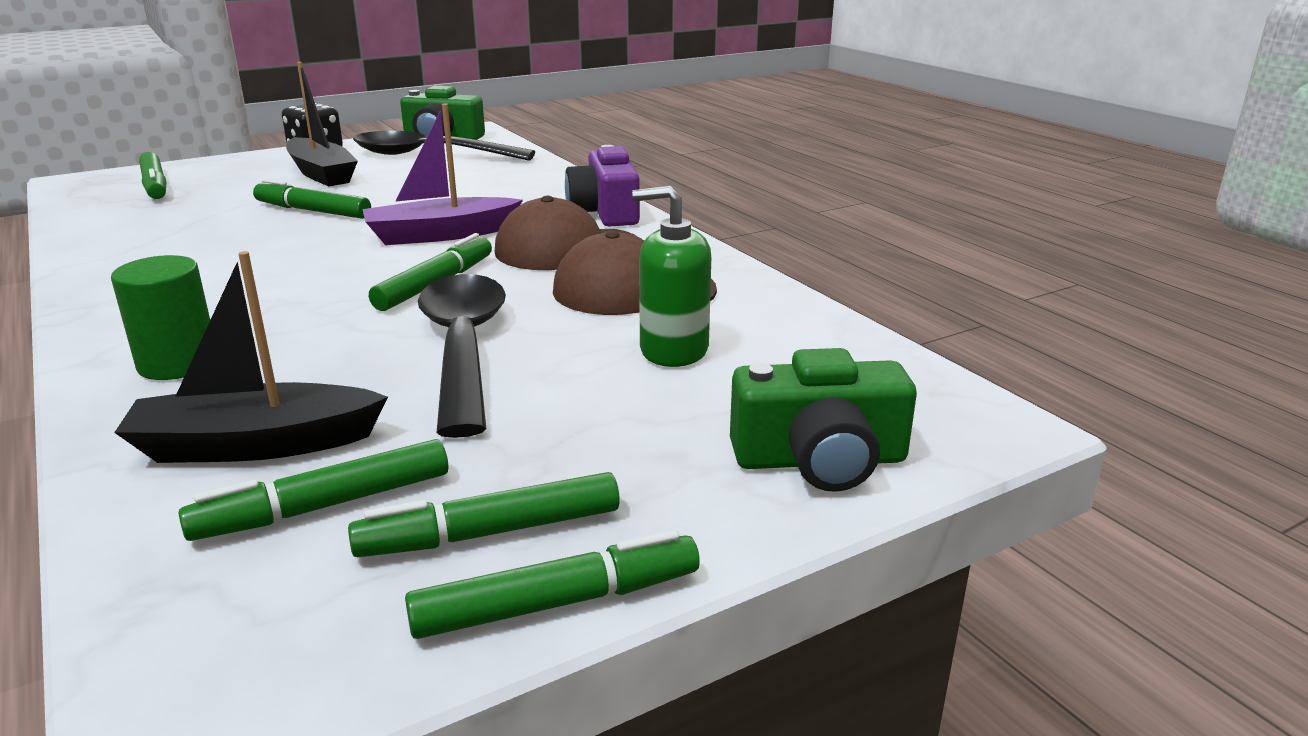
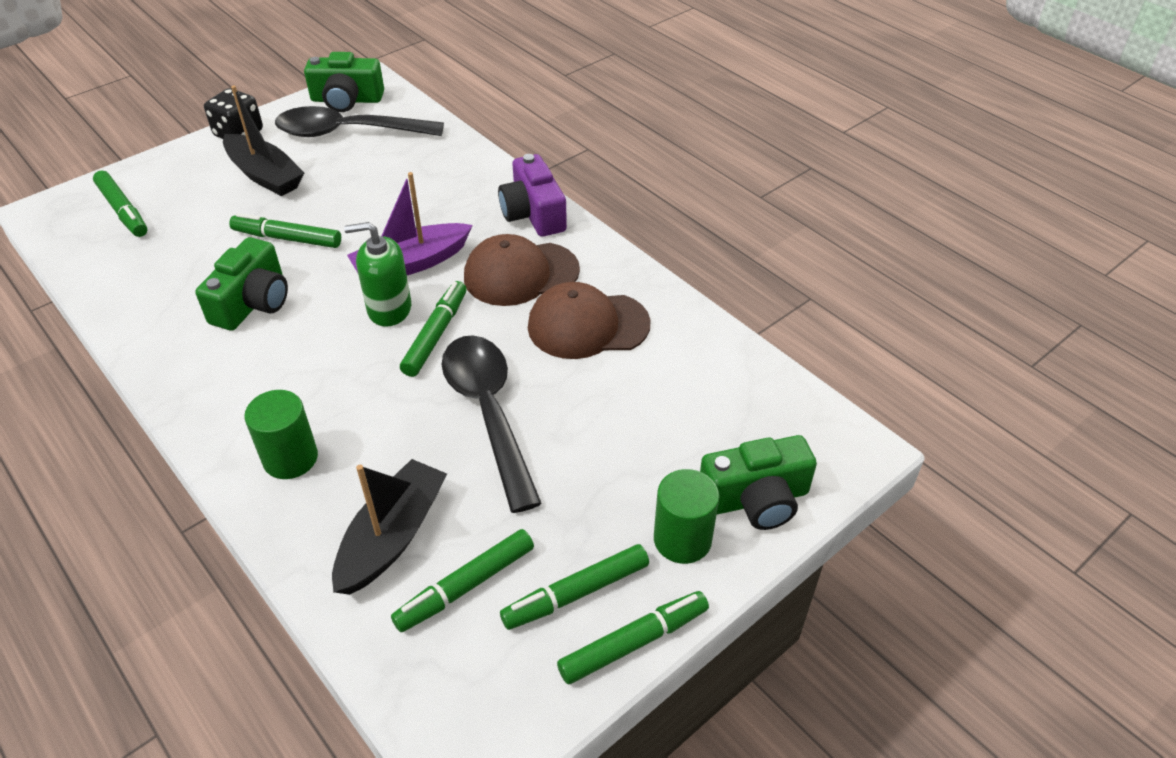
camera: 10 degrees left, 20 degrees up
black boat [114,251,388,463] -> black boat turned 135 degrees clockwise [332,459,447,595]
green soap dispenser [632,186,711,367] -> green soap dispenser moved to [344,222,411,327]
none -> green camera [195,237,288,331]
none -> green cylinder [654,469,719,564]

